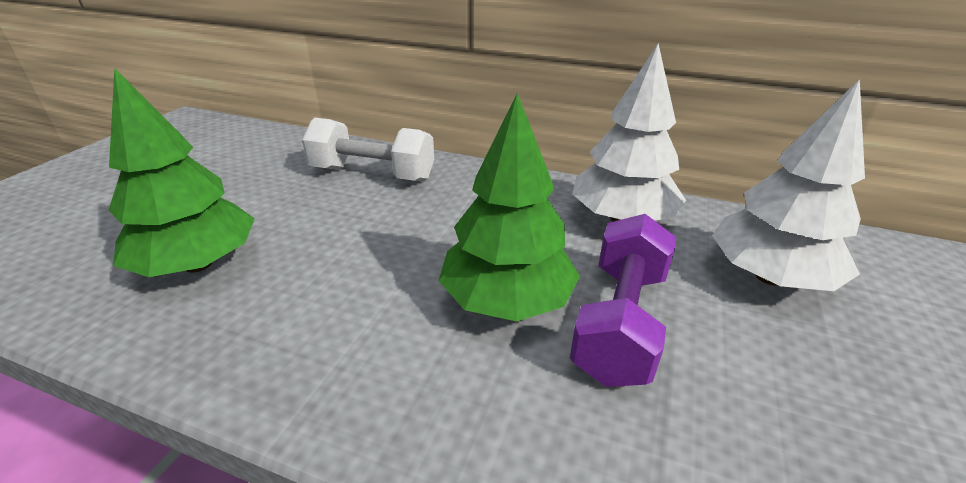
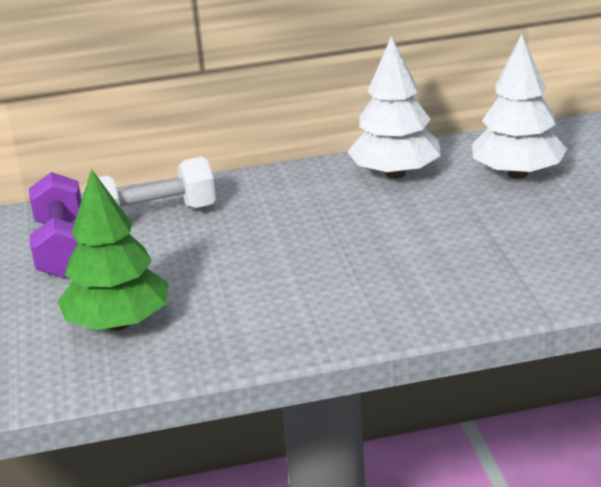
camera: 30 degrees left, 5 degrees down
green tree [439,93,580,322] -> none
purple dumbbell [570,214,676,387] -> purple dumbbell moved to [29,172,82,278]

